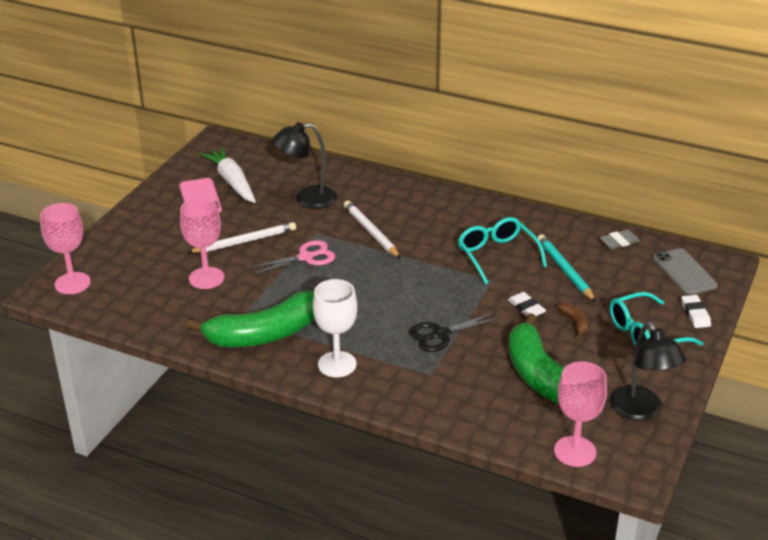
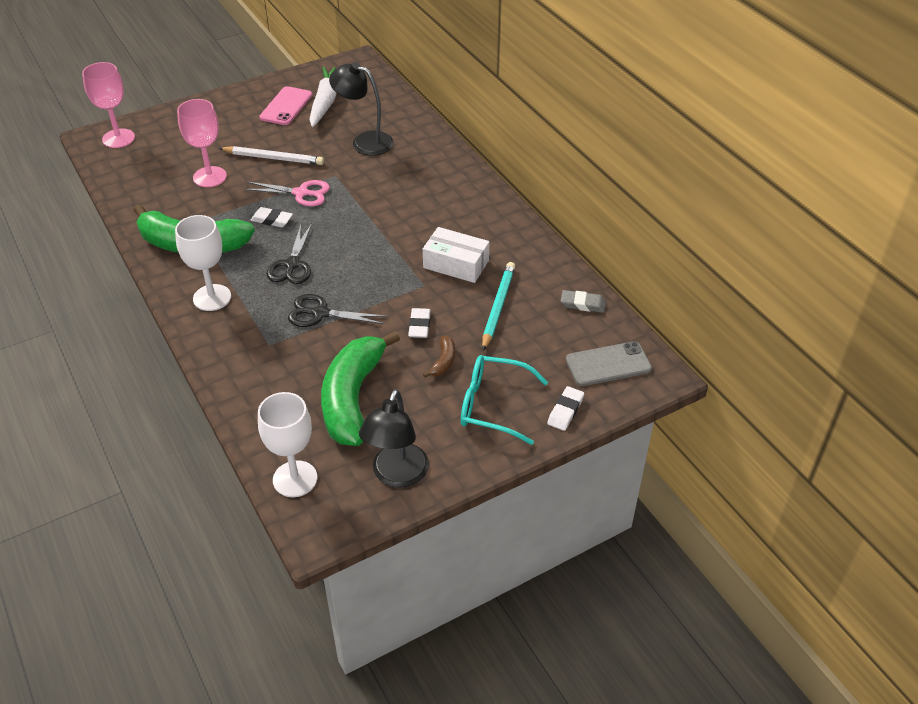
camera: 35 degrees right, 10 degrees up
white pencil [344,200,401,259] -> none
turquoise glasses [458,217,547,284] -> white box [423,227,489,283]
pink goblet [554,361,607,467] -> white goblet [258,392,317,497]
grey phone [653,248,718,295] -> grey phone turned 60 degrees clockwise [566,341,652,386]
none -> white eraser [250,207,293,227]
none -> black scissors [267,224,312,284]

